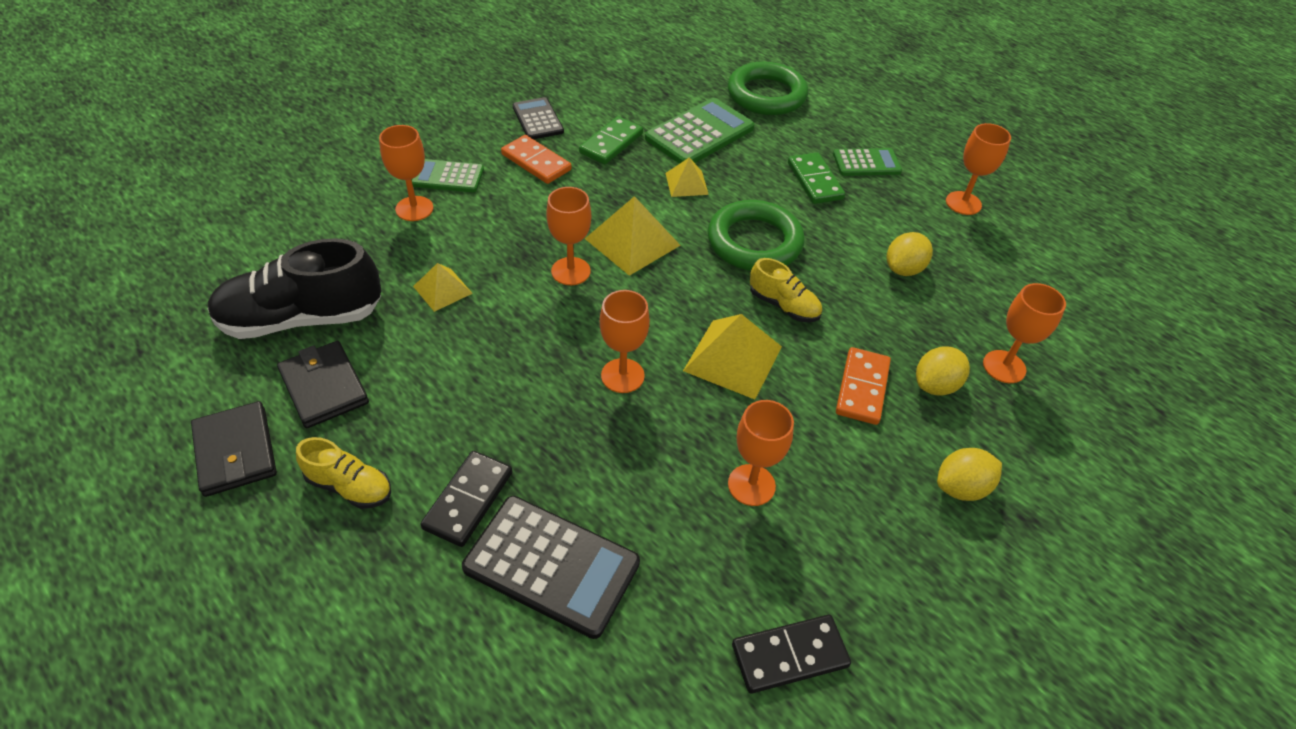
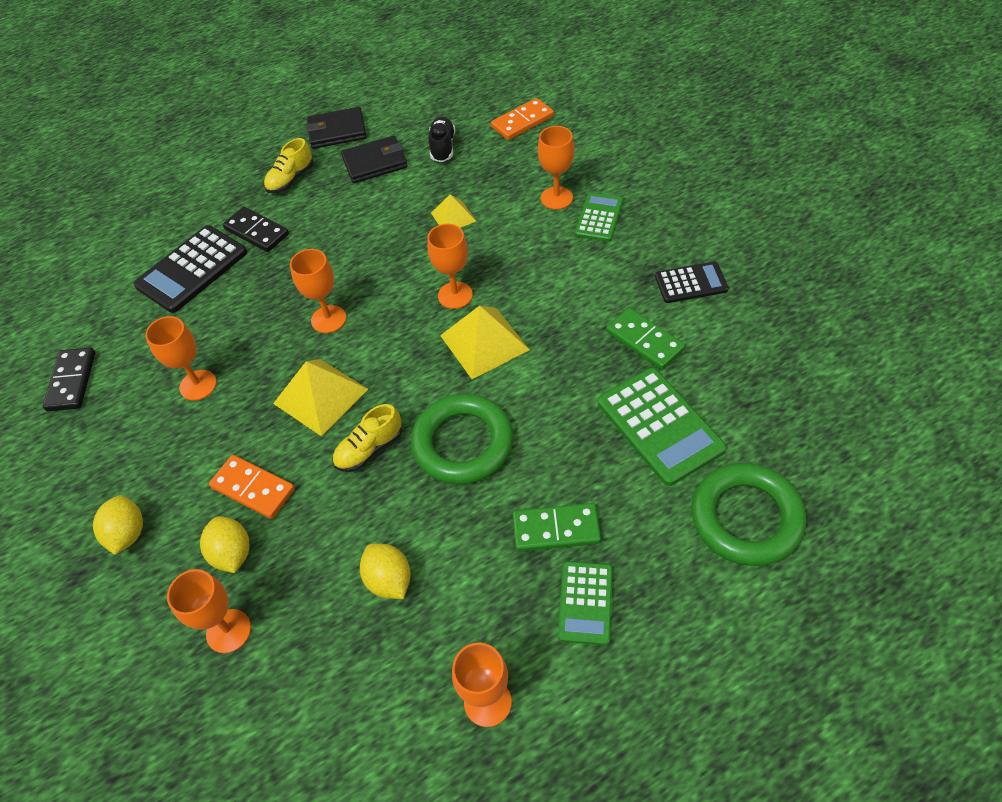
camera: 110 degrees right, 5 degrees up
black shoe [207,238,382,339] -> black shoe [428,116,455,162], size x0.52
orange domino [501,135,572,184] -> orange domino moved to [491,98,554,140]
yellow pyramid [665,157,709,197] -> none

